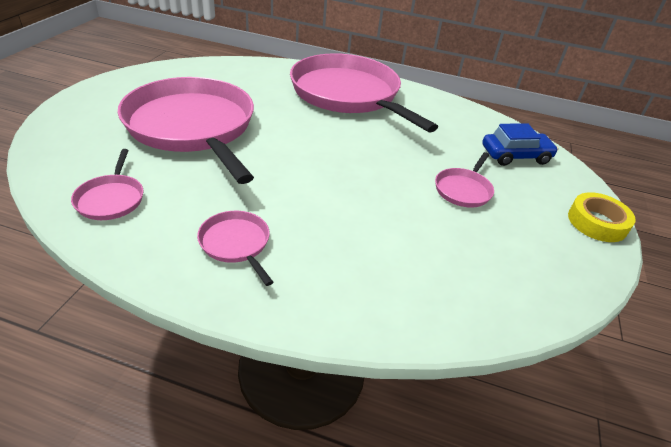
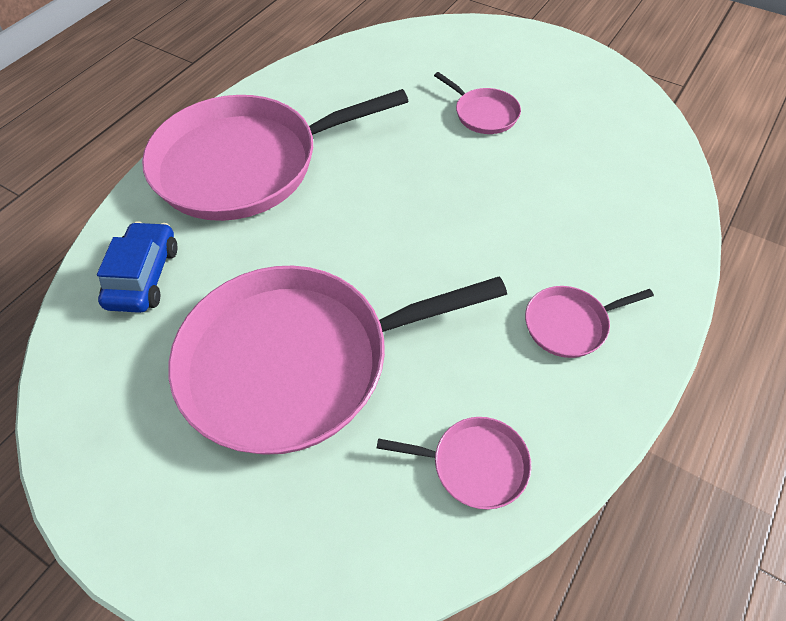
camera: 70 degrees left, 15 degrees up
blue car [482,123,558,166] -> blue car moved to [97,221,178,313]
yellow tape [568,192,636,242] -> none

